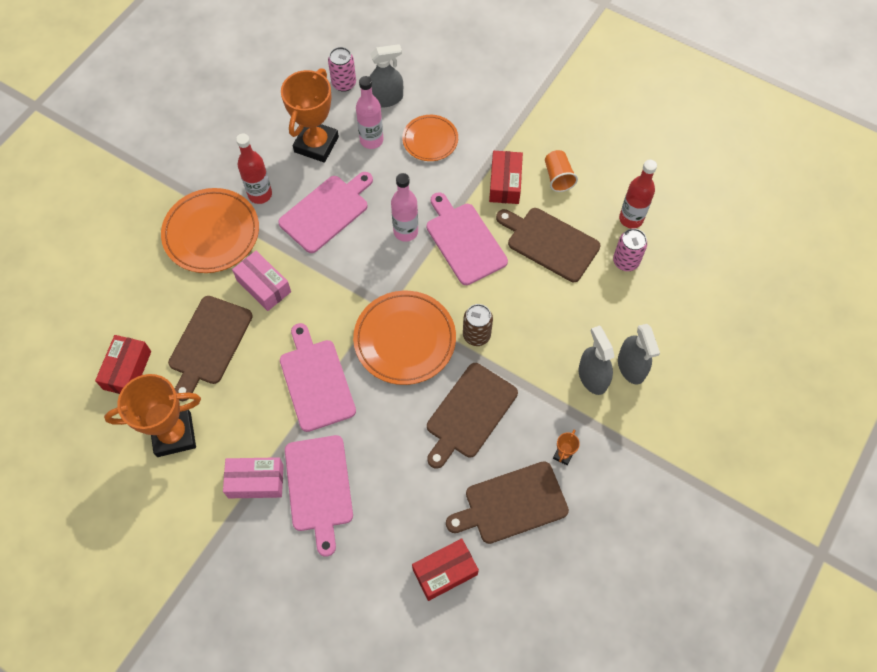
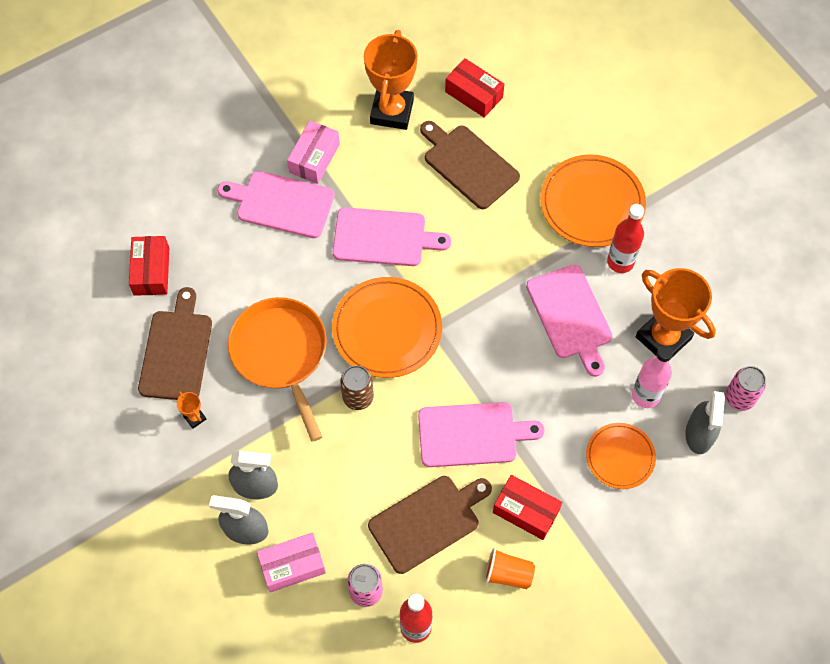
camera: 115 degrees right, 0 degrees up
pink box [232,251,291,311] -> pink box moved to [257,532,326,592]
pink bottle [391,173,418,242] -> none
brown cutting board [427,363,518,469] -> orange pan [228,297,327,442]

